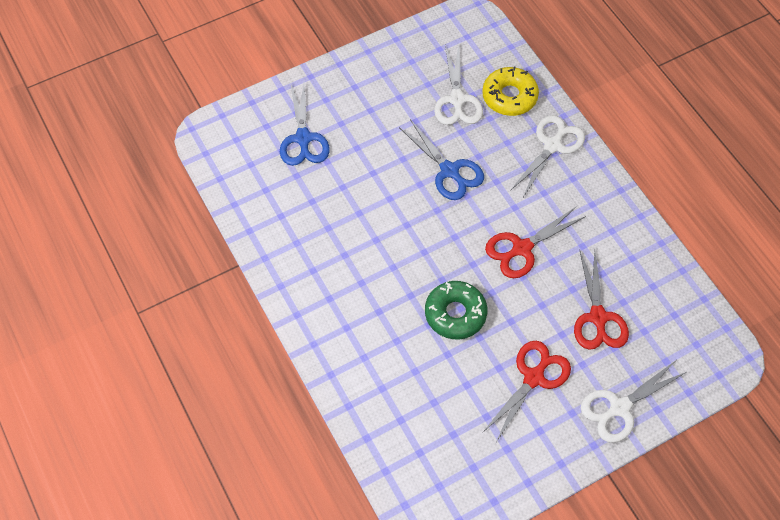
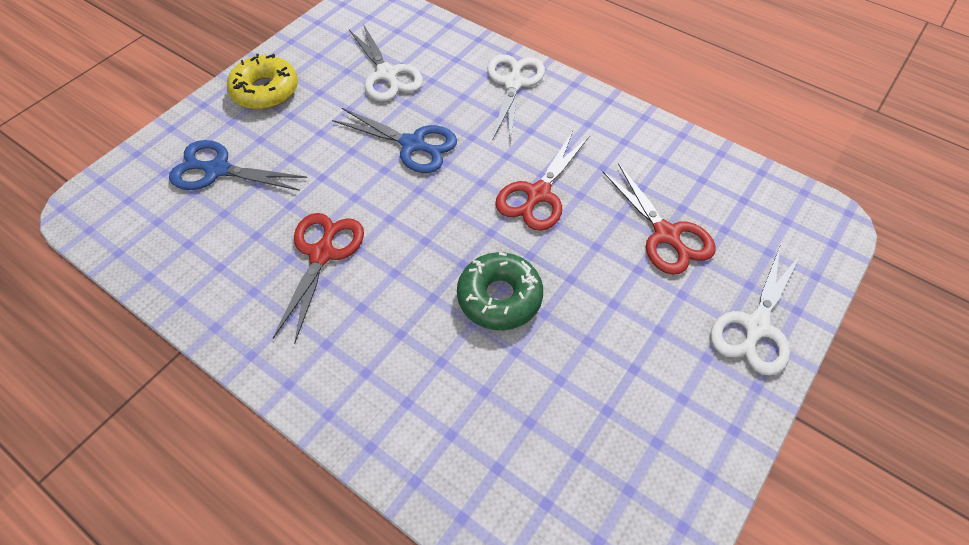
camera: 25 degrees left, 5 degrees down
blue scissors [280,82,330,166] -> blue scissors turned 135 degrees clockwise [169,140,307,191]
yellow donut [482,66,539,116] -> yellow donut moved to [227,54,298,109]
red scissors [482,341,571,442] -> red scissors moved to [273,213,364,344]

